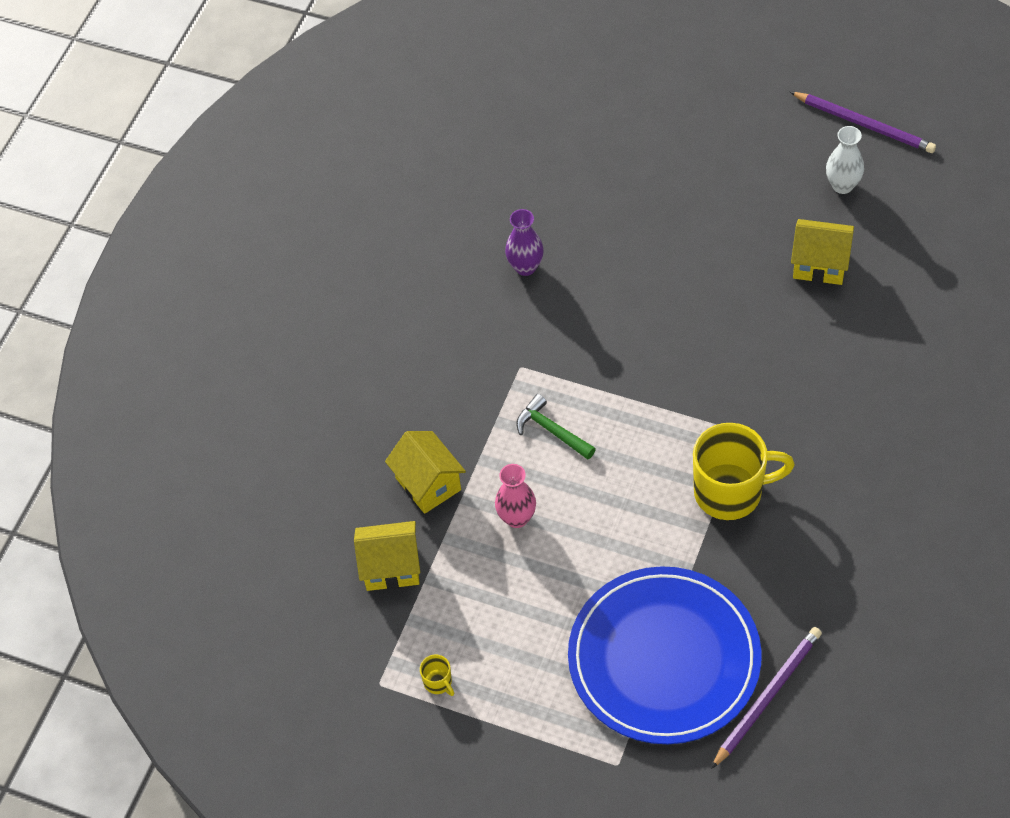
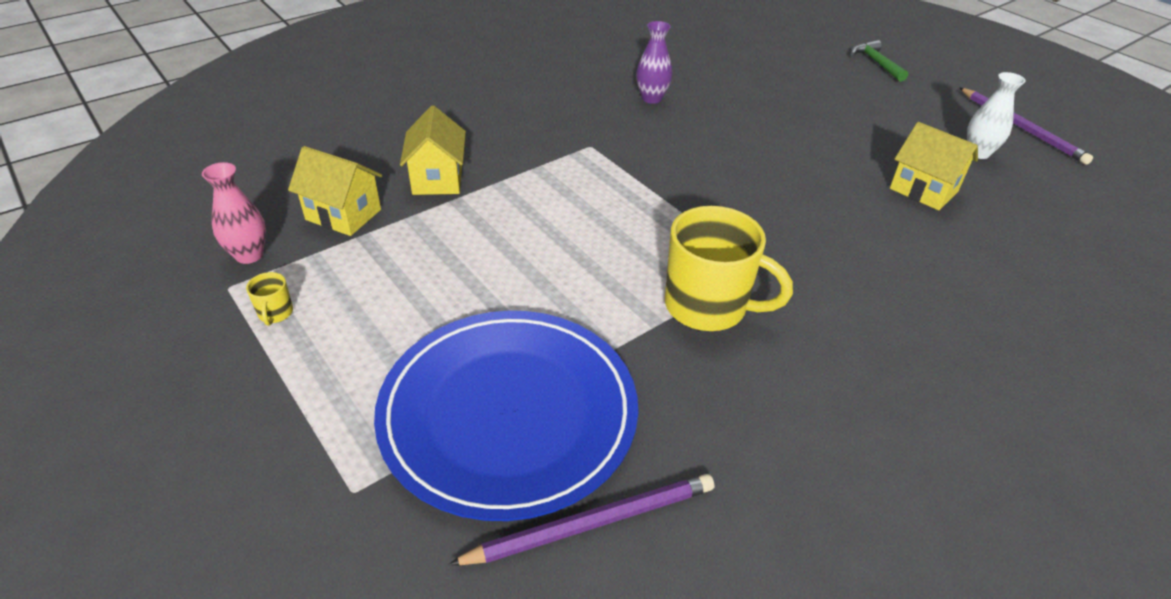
camera: 25 degrees right, 15 degrees down
pink vase [495,464,536,528] -> pink vase moved to [202,162,266,264]
green hammer [516,394,596,460] -> green hammer moved to [851,40,908,82]

